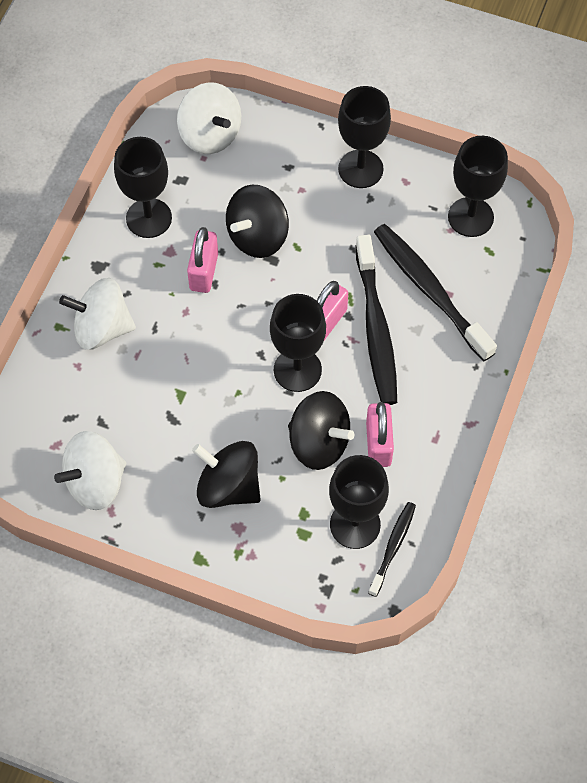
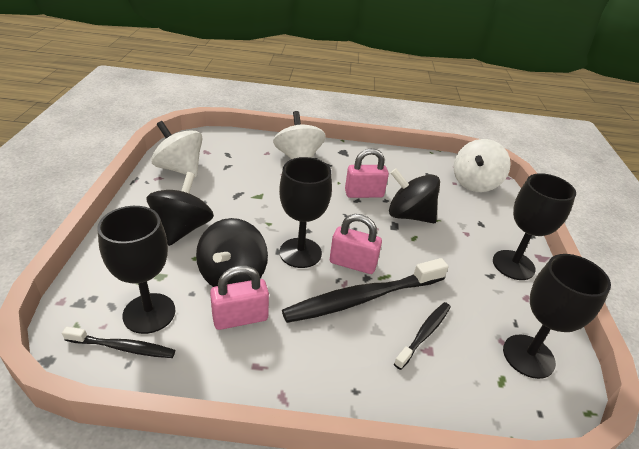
camera: 70 degrees right, 25 degrees down
black goblet [114,137,172,238] -> none
black toothbrush [374,224,497,361] -> black toothbrush [394,302,451,370], size x0.54

